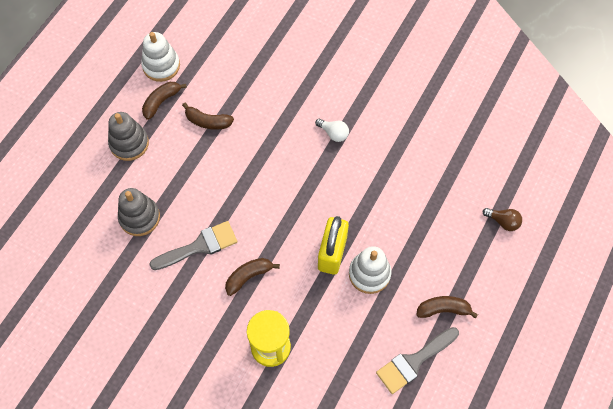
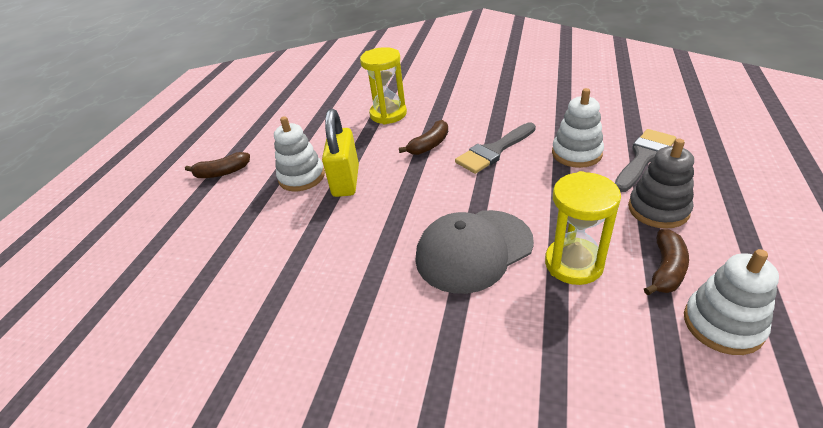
camera: 170 degrees right, 25 degrees down
grey stacking toy [118,188,160,236] -> white stacking toy [552,88,604,168]
brown banana [182,102,234,130] -> yellow hourglass [545,171,621,285]
white light bulb [315,119,349,142] -> none
grey brush [376,327,459,394] -> grey brush moved to [615,129,676,192]
brown light bulb [483,208,522,231] -> none
none -> grey cap [415,210,534,294]

